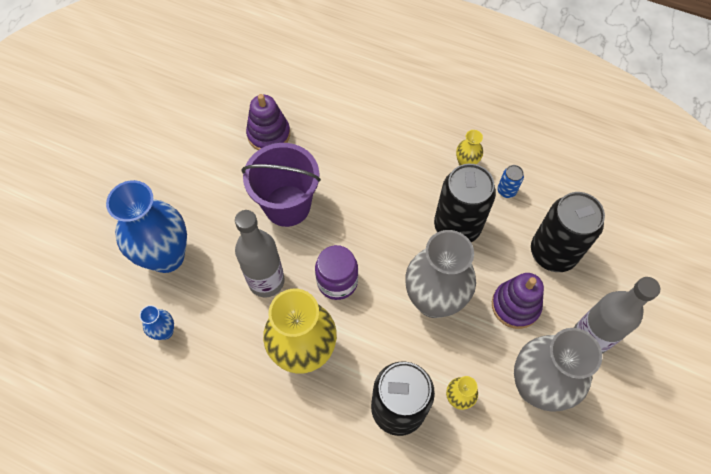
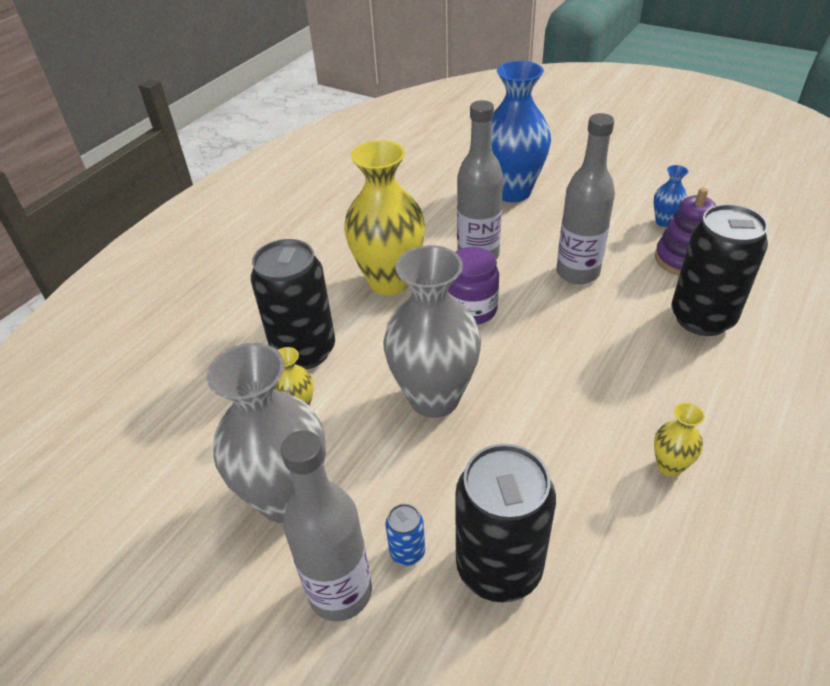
camera: 100 degrees right, 20 degrees down
blue vase [140,305,174,340] -> blue vase moved to [654,165,688,227]
purple bucket [241,143,321,227] -> grey bottle [556,113,615,284]
black can [434,164,496,242] -> black can moved to [671,204,768,336]
purple stacking toy [492,273,544,329] -> none
blue can [497,165,524,198] -> blue can moved to [385,504,425,566]

